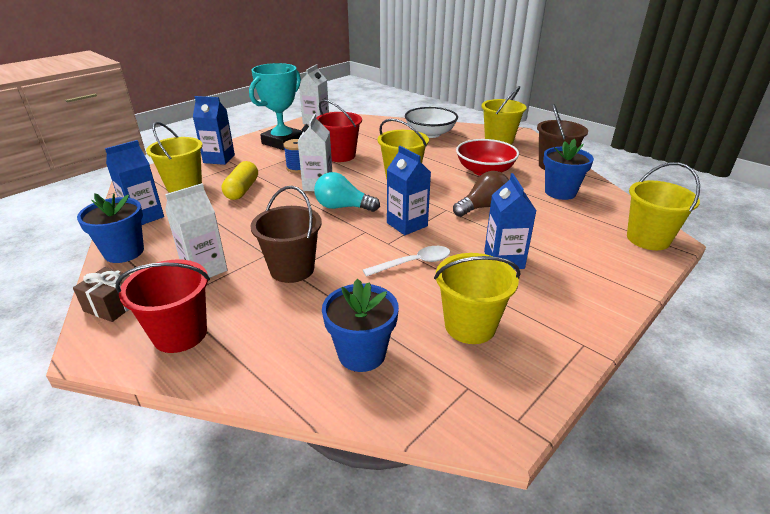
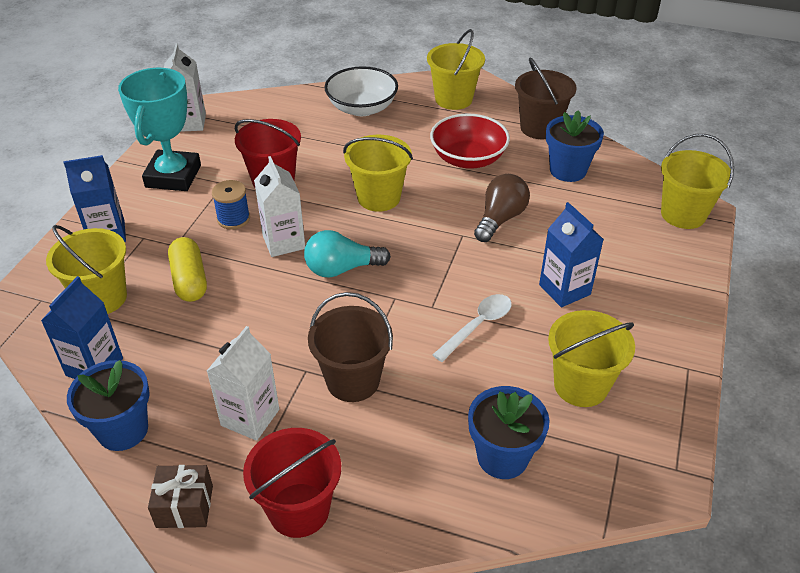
camera: 25 degrees left, 10 degrees up
blue carton [387,146,431,235] -> none

